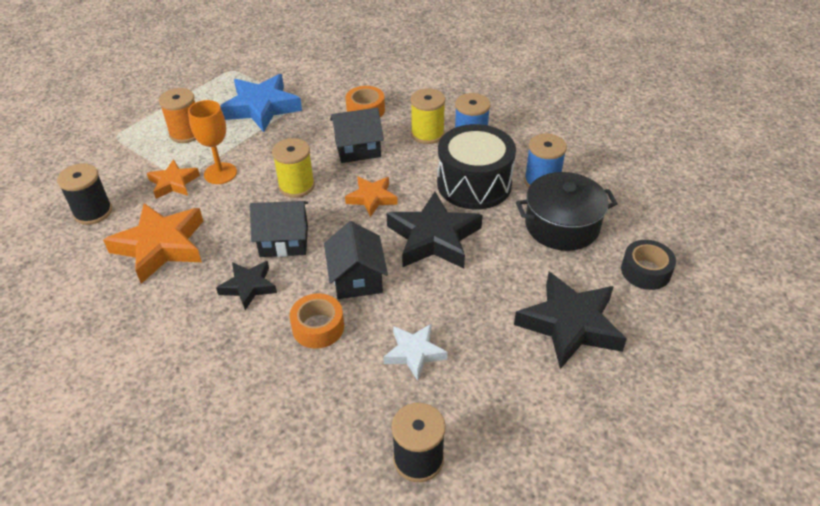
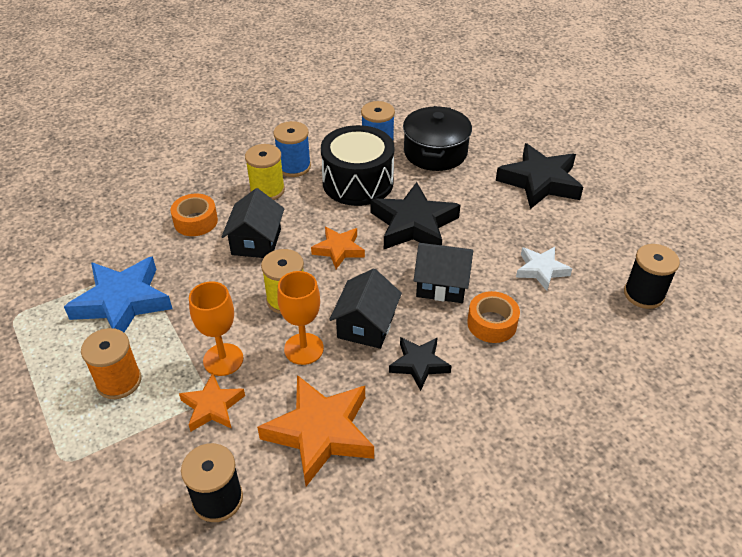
camera: 70 degrees left, 0 degrees up
black tape [621,240,676,290] -> none
none -> orange goblet [277,271,324,365]

